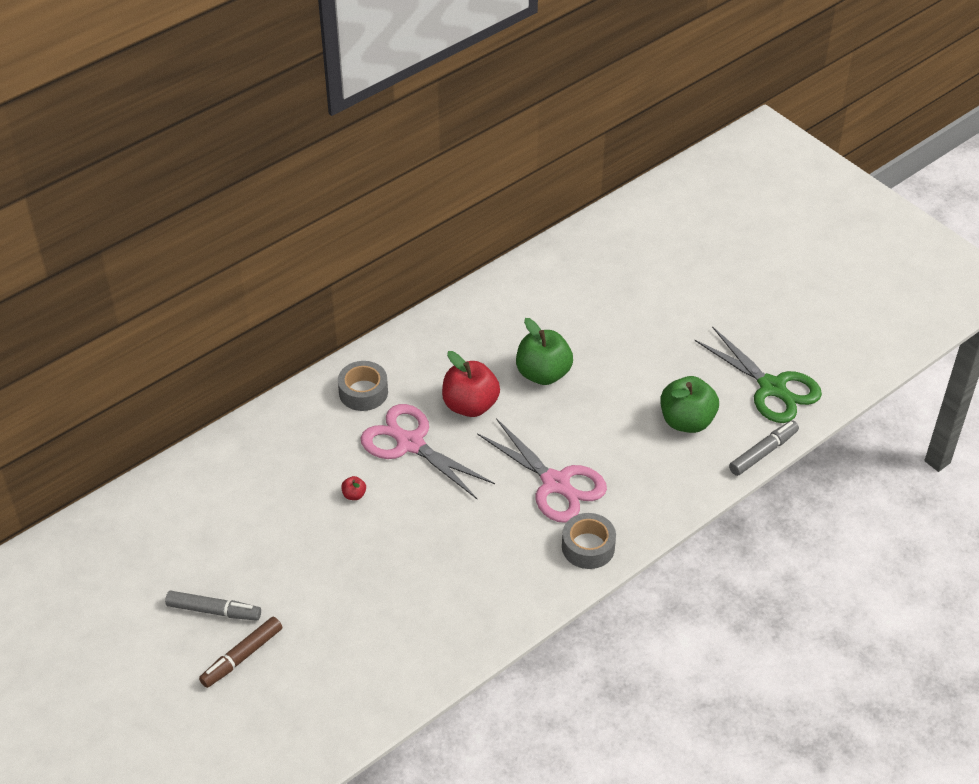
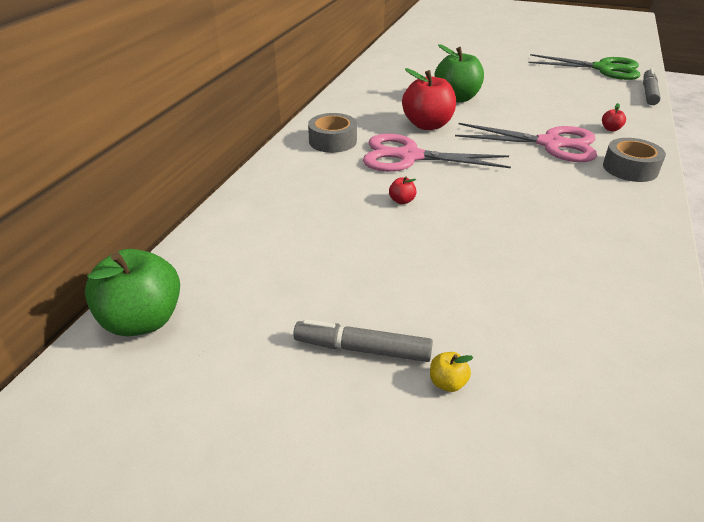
camera: 30 degrees left, 10 degrees down
grey marker [165,591,261,621] -> grey marker turned 150 degrees counterclockwise [293,319,433,362]
brown marker [199,617,282,688] -> yellow apple [430,352,473,392]
green apple [660,376,719,433] -> green apple moved to [85,249,180,336]
none -> red apple [602,103,626,131]

